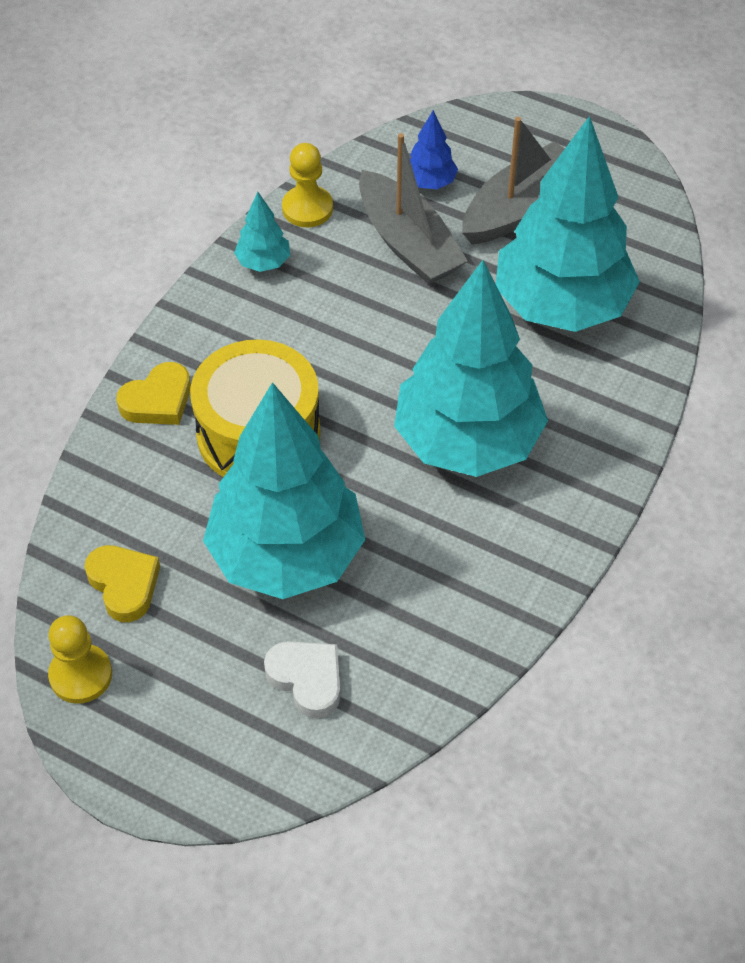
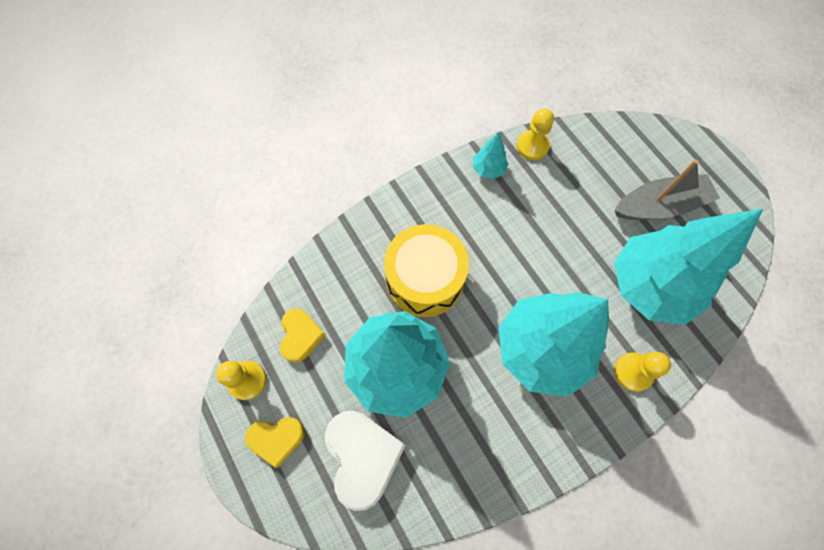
camera: 30 degrees right, 15 degrees up
yellow heart [117,362,191,425] -> yellow heart moved to [245,417,305,468]
white heart [264,641,340,718] -> white heart [325,411,406,511], size x1.63
grey boat [359,133,468,284] -> none
blue tree [410,110,458,189] -> none
none -> yellow pawn [614,352,671,392]

